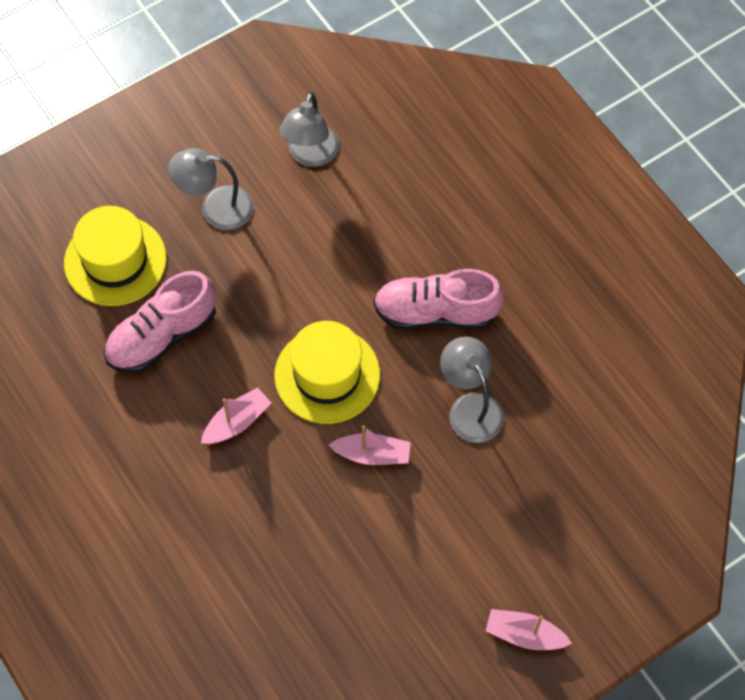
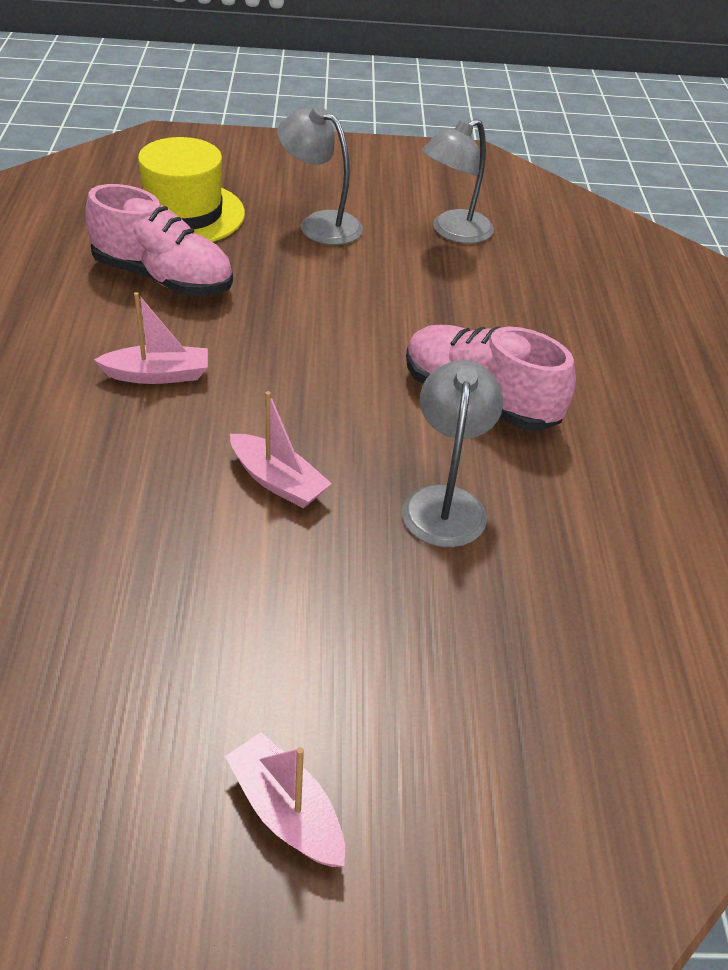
camera: 30 degrees right, 20 degrees down
pink shoe [104,271,216,373] -> pink shoe turned 150 degrees counterclockwise [85,184,233,296]
yellow hat [274,321,380,424] -> none

